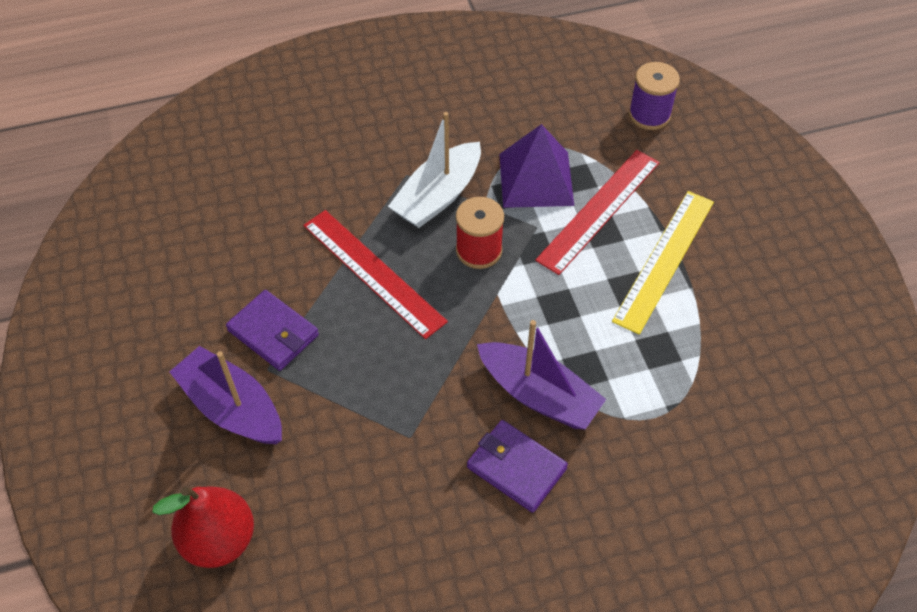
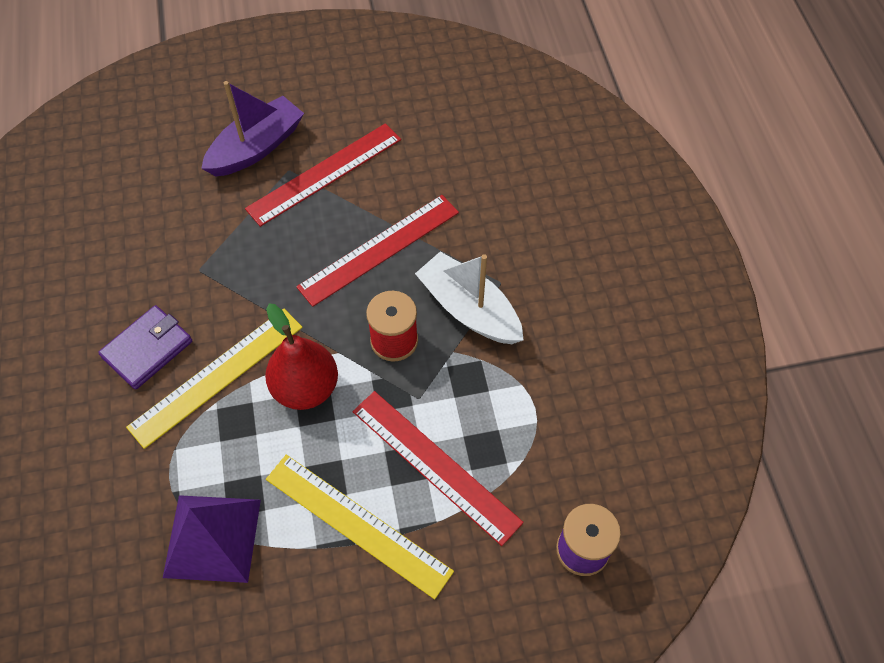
camera: 95 degrees right, 5 degrees up
red pear [152,486,254,568] -> red pear moved to [265,304,338,410]
purple wallet [226,290,319,371] -> red ruler [245,123,401,227]
purple boat [477,320,606,429] -> yellow ruler [126,309,302,449]
purple pyramid [499,124,574,208] -> purple pyramid moved to [163,495,261,583]

